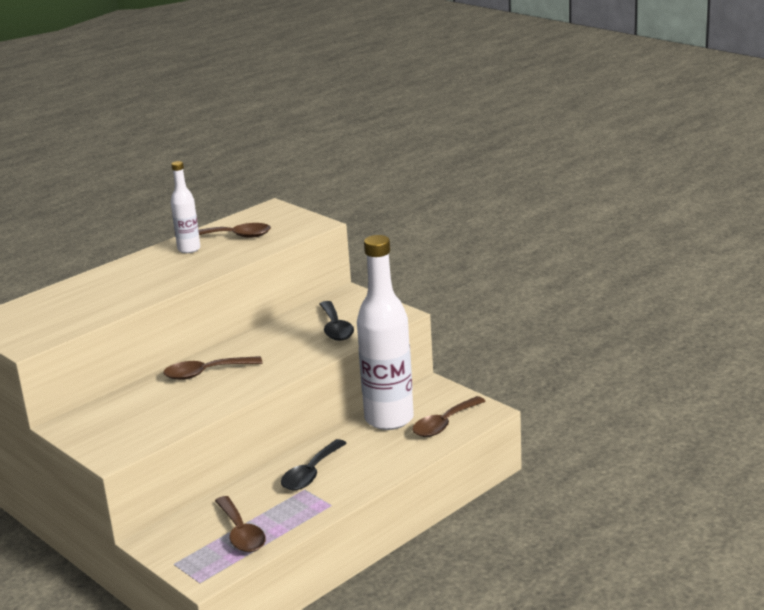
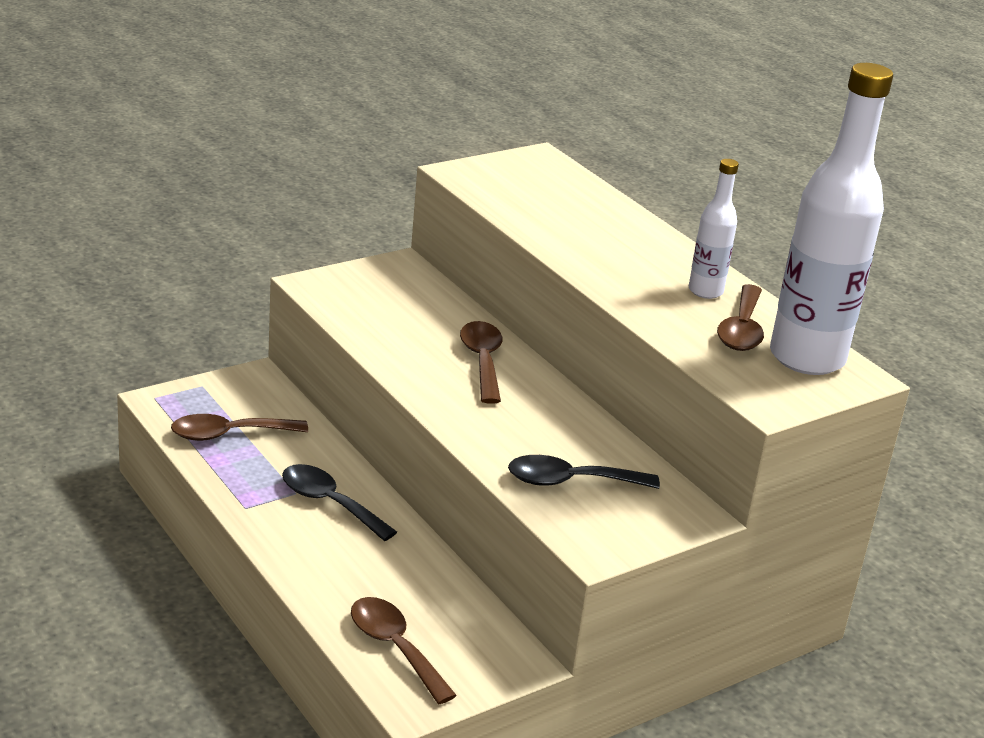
camera: 95 degrees right, 5 degrees up
white bottle [357,235,414,430] -> white bottle moved to [770,63,893,375]

